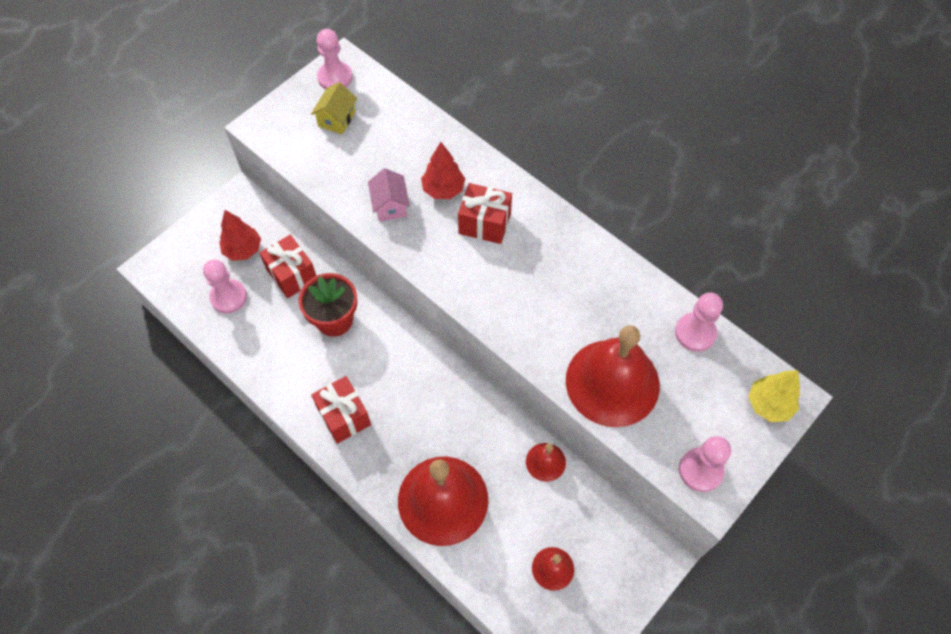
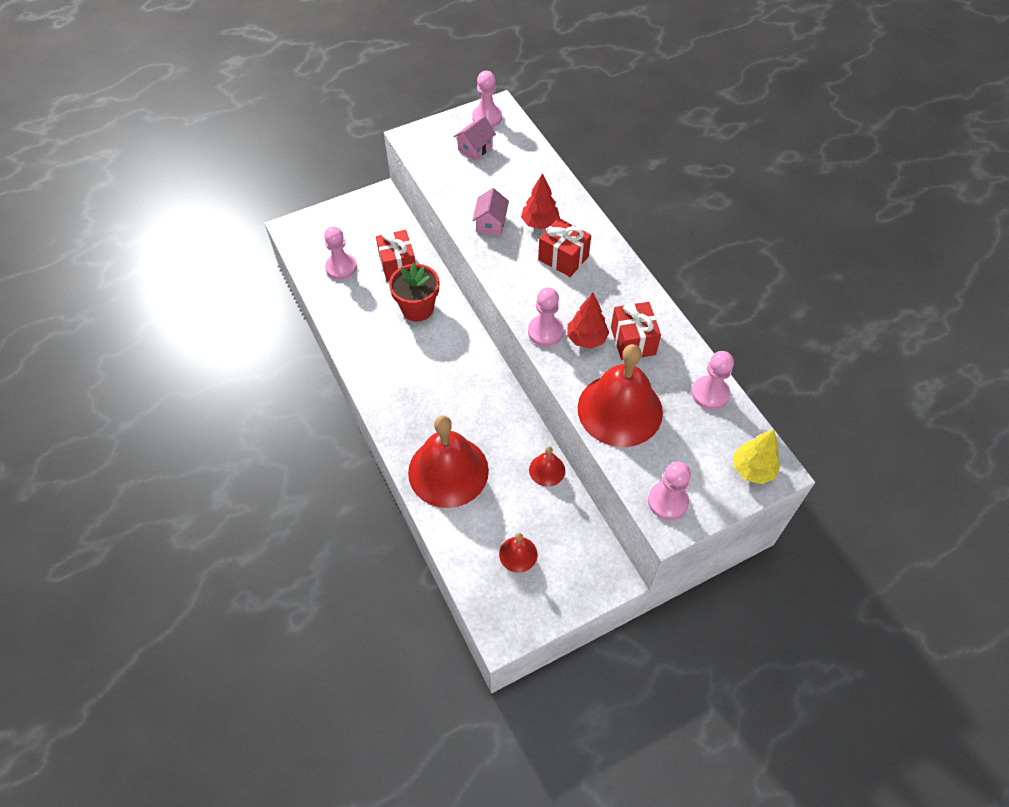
camera: 20 degrees right, 5 degrees down
red tree [220,210,261,261] -> red tree moved to [567,293,609,349]
yellow house [311,82,357,134] -> pink house [454,116,496,161]
red gift [311,376,371,444] -> red gift moved to [611,302,661,361]
none -> pink pawn [528,287,564,347]

